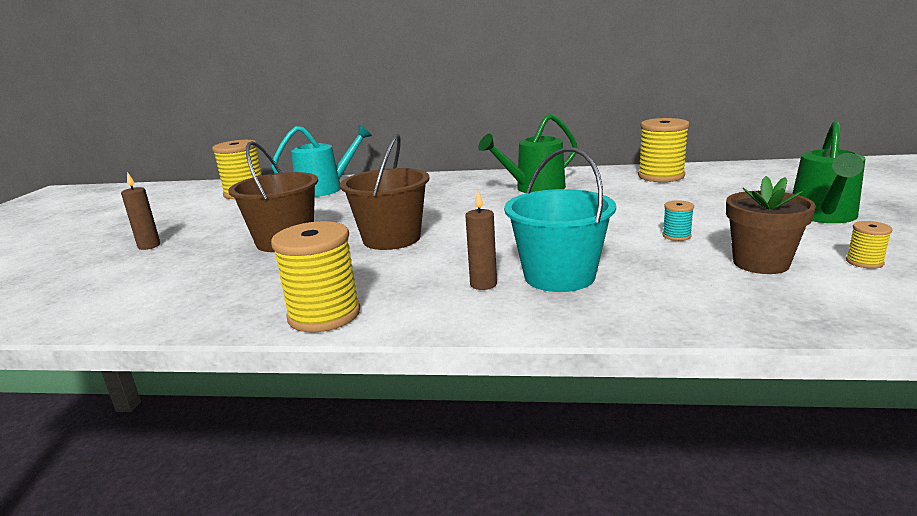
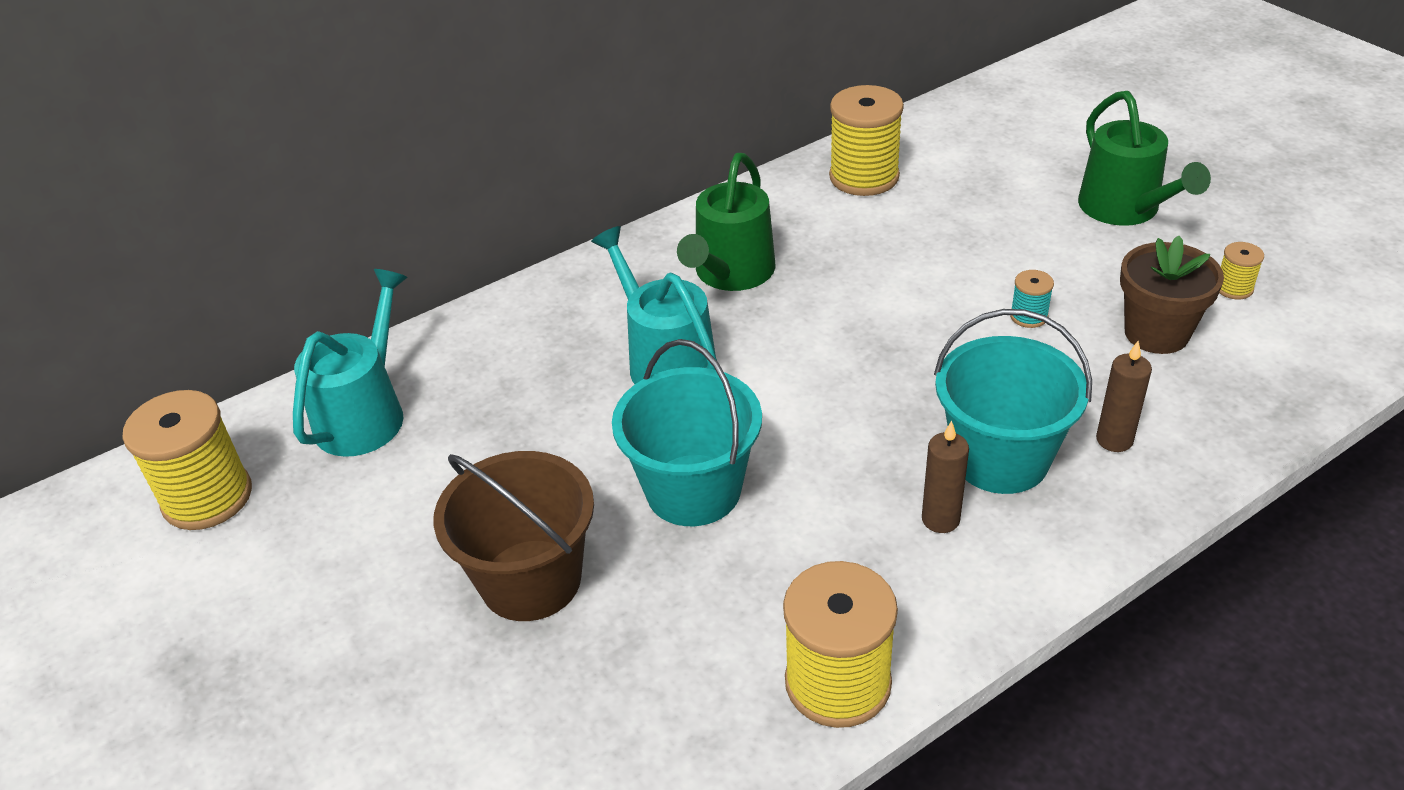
camera: 40 degrees left, 20 degrees up
brown candle [121,172,160,250] -> brown candle moved to [1096,341,1152,452]
brown bucket [340,134,429,250] -> turquoise bucket [612,339,762,526]
none -> turquoise watering can [591,226,717,384]

